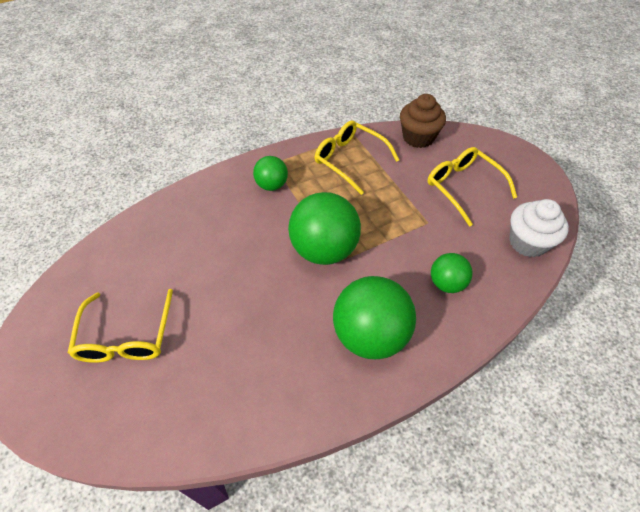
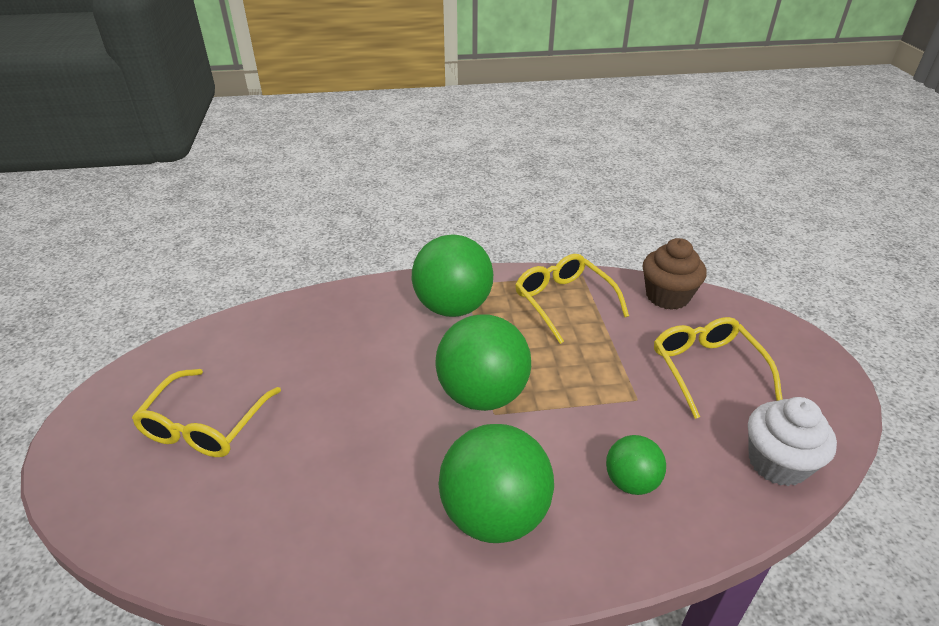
camera: 20 degrees right, 15 degrees down
green ball [253,156,288,191] -> green ball [412,235,493,317], size x1.84

